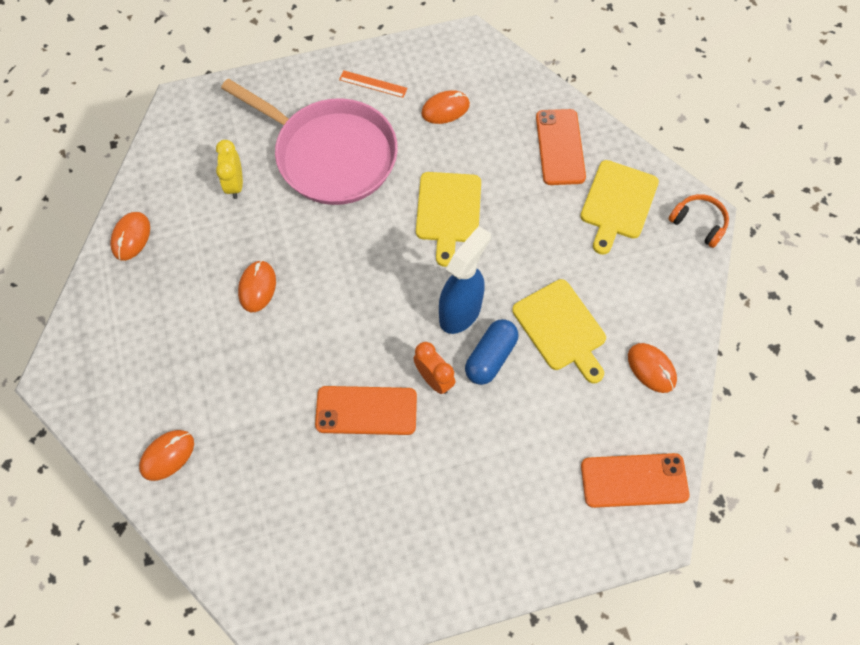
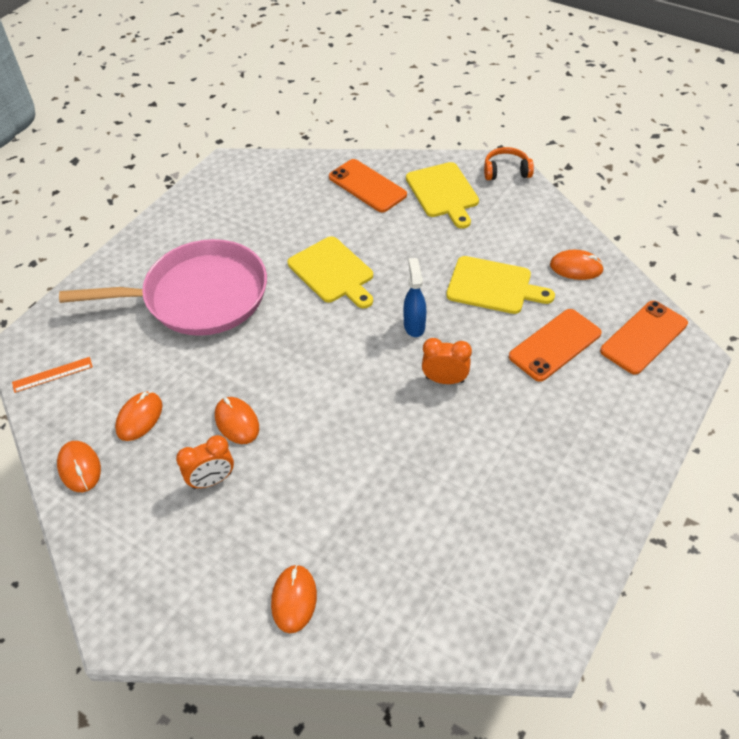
camera: 40 degrees left, 15 degrees down
yellow clock [216,140,243,199] -> none
orange phone [315,386,417,435] -> orange phone moved to [509,309,602,382]
orange ruler [339,70,408,98] -> orange ruler moved to [12,357,93,393]
orange mouse [421,90,470,124] -> orange mouse moved to [115,392,162,441]
blue spray bottle [439,226,491,334] -> blue spray bottle [403,258,426,337], size x0.63
blue capsule [465,319,518,385] -> none
none -> orange clock [176,435,234,489]

